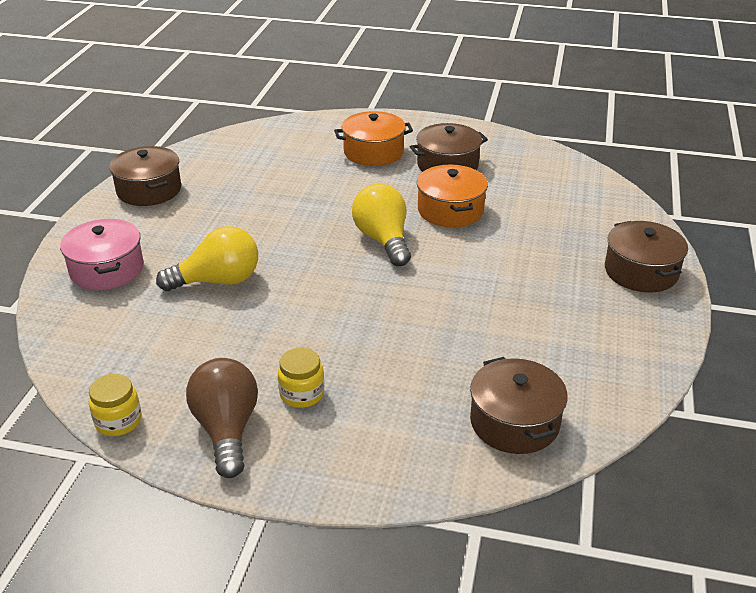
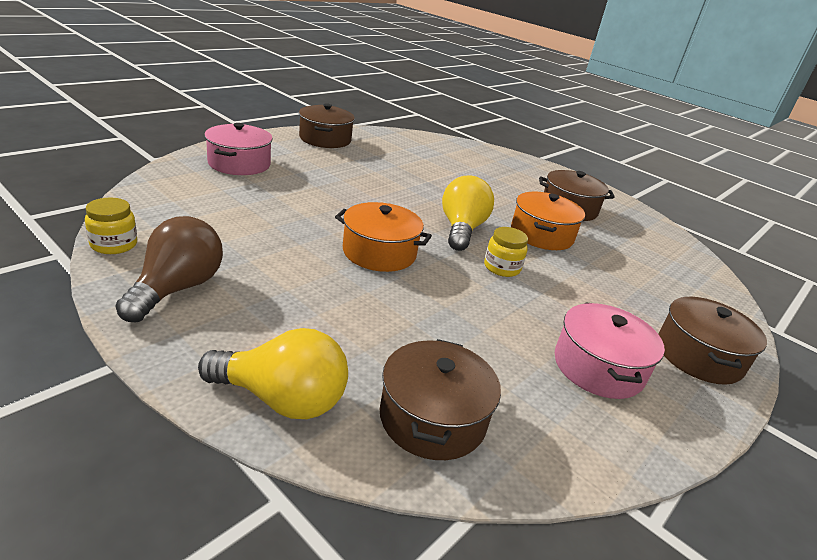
camera: 25 degrees right, 5 degrees down
yellow light bulb [156,226,258,291] -> yellow light bulb moved to [198,328,348,419]
yellow jar [278,348,324,408] -> yellow jar moved to [484,227,528,277]
orange pot [334,111,413,166] -> orange pot moved to [335,202,432,272]
none -> pink pot [555,302,665,399]

